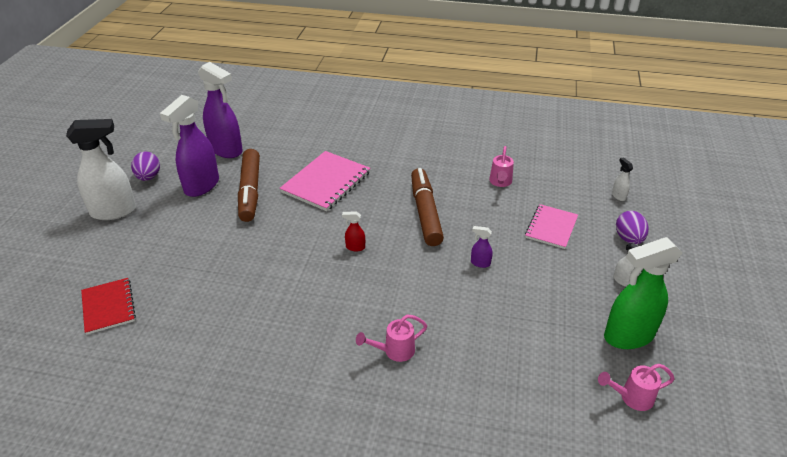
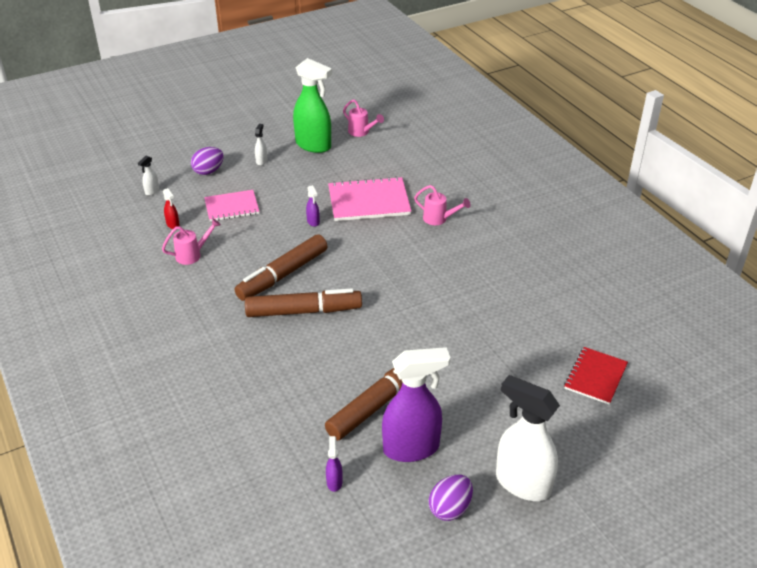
camera: 130 degrees left, 0 degrees up
purple spray bottle [198,62,243,158] -> purple spray bottle [326,436,343,492], size x0.41
pink notebook [279,151,371,211] -> pink notebook moved to [328,176,411,221]
red spray bottle [342,212,365,251] -> red spray bottle moved to [163,188,180,229]
none -> brown marker [245,288,362,317]

